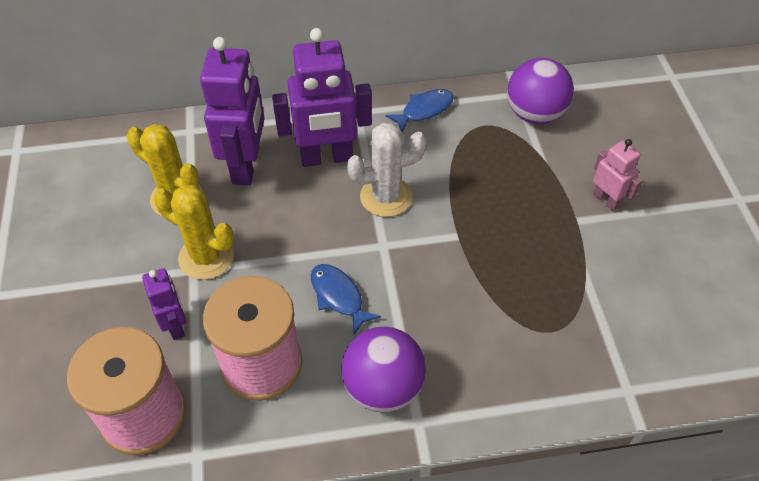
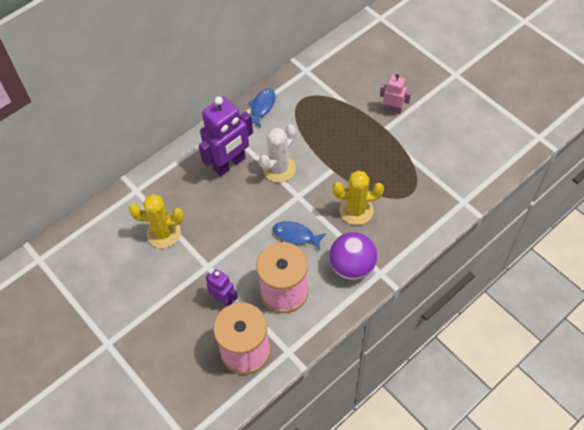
camera: 30 degrees left, 5 degrees up
yellow cactus [154,185,234,280] -> yellow cactus moved to [332,171,384,225]
purple robot [200,37,265,185] -> none
purple ball [507,58,574,124] -> none

